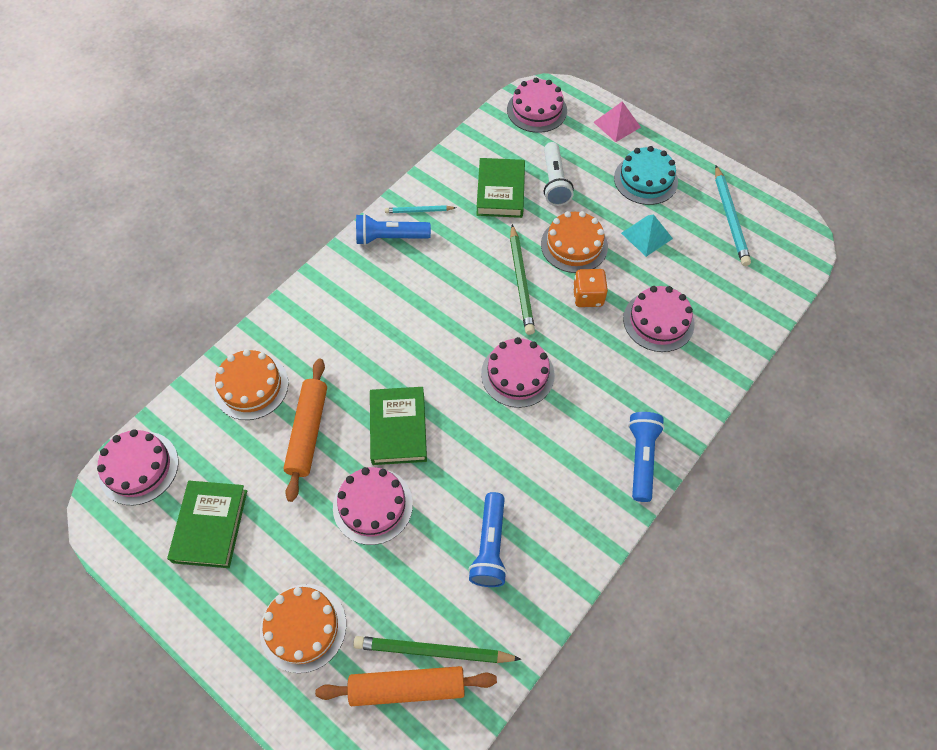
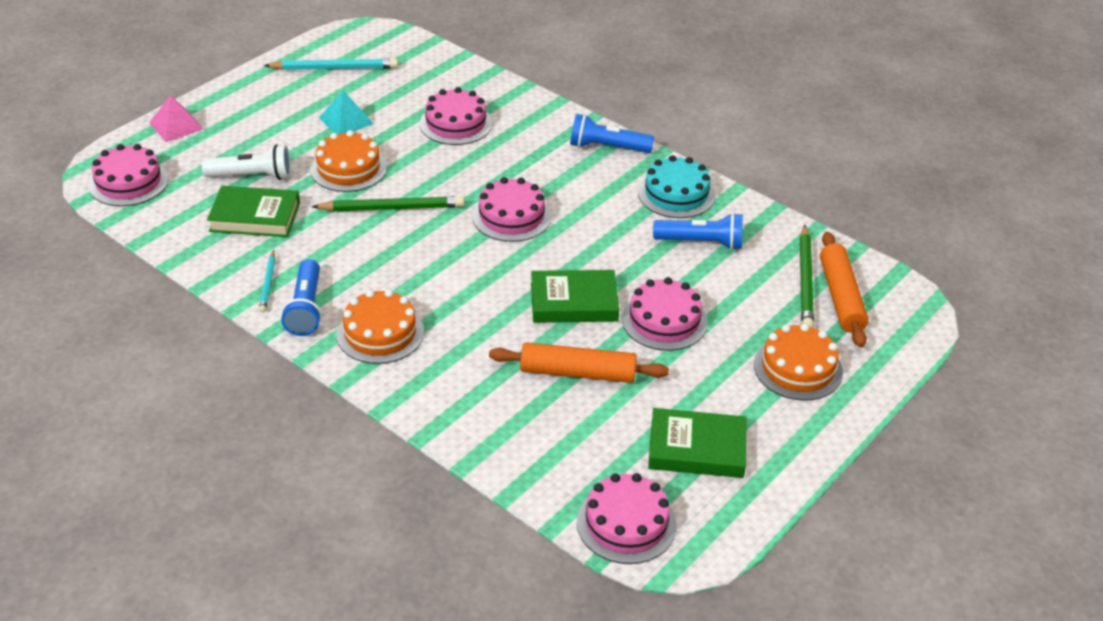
camera: 90 degrees left, 20 degrees down
orange cake [214,349,289,420] -> orange cake moved to [336,289,424,364]
orange dice [573,269,608,307] -> none
turquoise cake [614,146,678,205] -> turquoise cake moved to [638,155,715,218]

